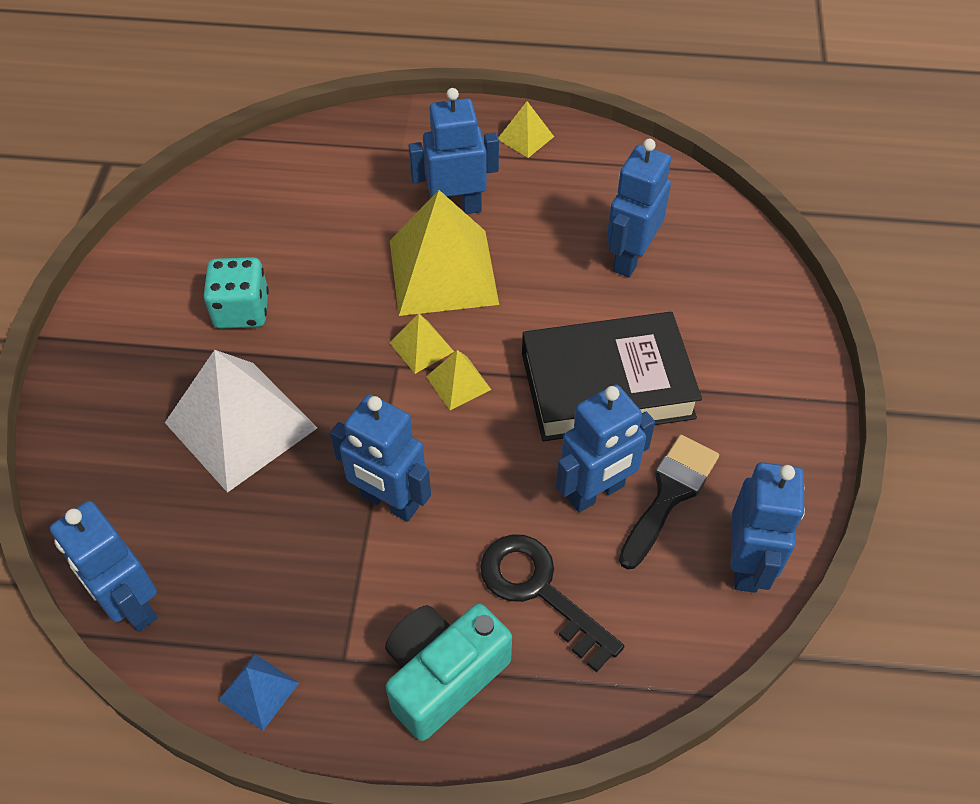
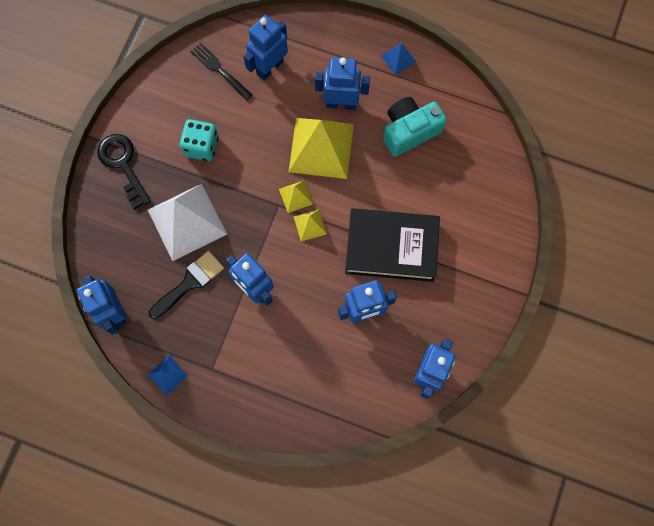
camera: 15 degrees right, 20 degrees up
turquoise camera [385,603,512,741] -> turquoise camera moved to [383,97,447,157]
black key [480,534,625,672] -> black key moved to [97,134,151,209]
yellow pyramid [498,101,554,158] -> blue pyramid [381,43,416,75]
blue robot [606,139,671,277] -> blue robot moved to [243,15,288,80]
black brush [619,435,719,570] -> black brush moved to [149,251,224,319]
none -> black fork [190,43,253,101]

